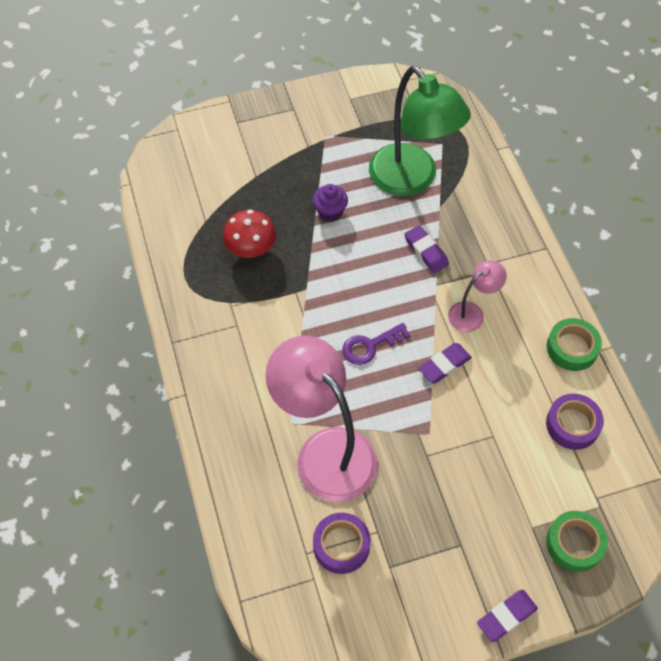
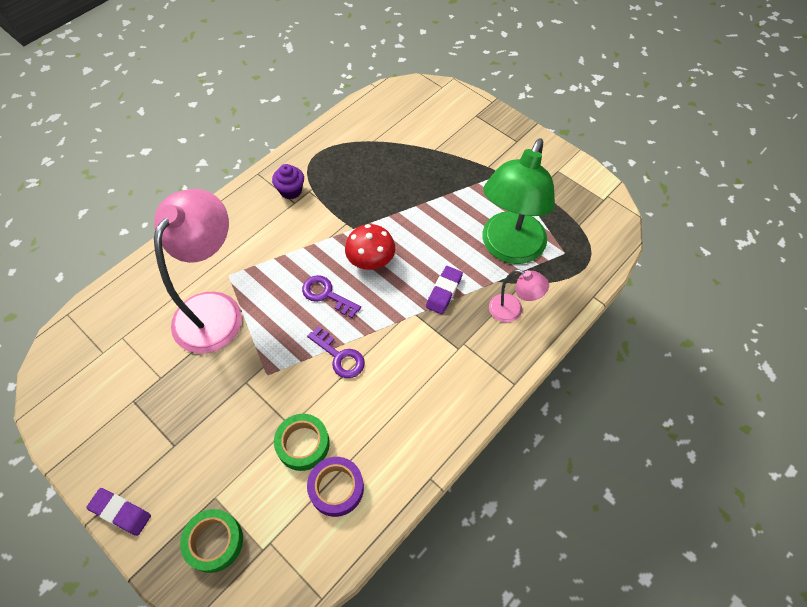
camera: 60 degrees right, 0 degrees up
red mushroom [223,210,276,258] -> red mushroom moved to [345,224,395,270]
purple cupcake [312,184,348,222] -> purple cupcake moved to [272,164,304,199]
purple tape [313,513,371,574] -> none
purple eraser [418,343,472,383] -> purple key [307,326,365,378]
pink lamp [448,260,507,332] -> pink lamp moved to [489,269,549,322]
green tape [547,318,602,371] -> green tape moved to [274,414,330,471]

